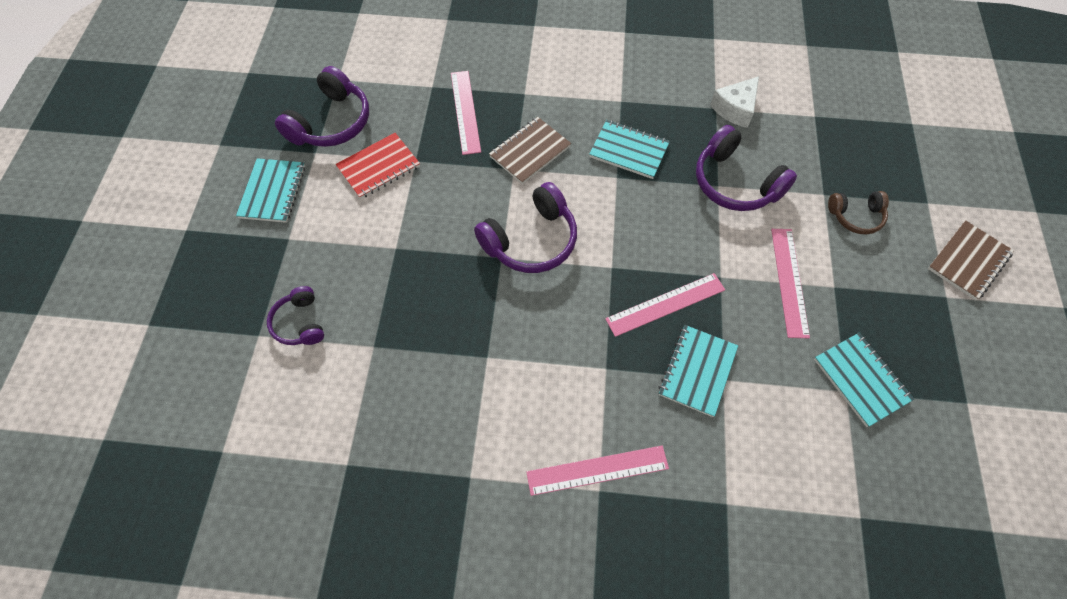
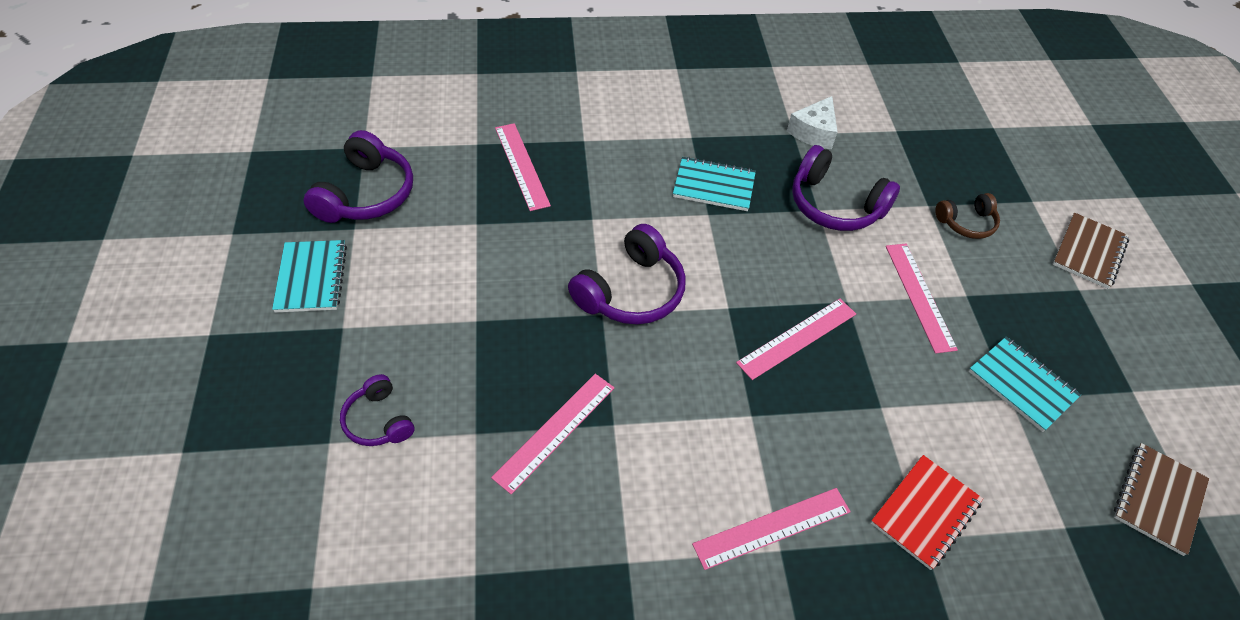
camera: 15 degrees left, 10 degrees down
red notebook [336,133,420,199] -> red notebook moved to [871,455,983,570]
brown notebook [489,117,571,184] -> brown notebook moved to [1114,443,1209,556]
turquoise notebook [659,325,738,417] -> none
none -> pink ruler [491,374,615,494]

